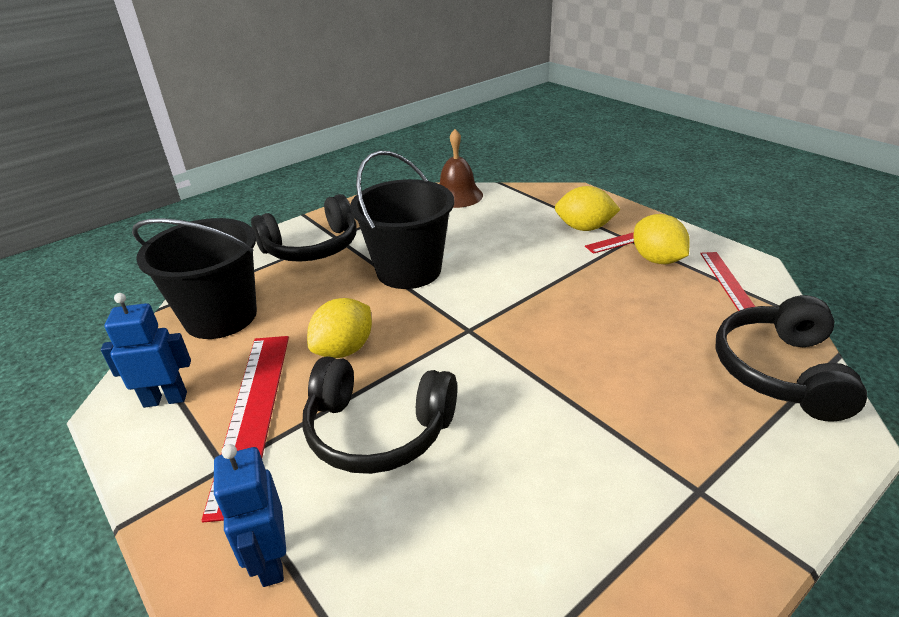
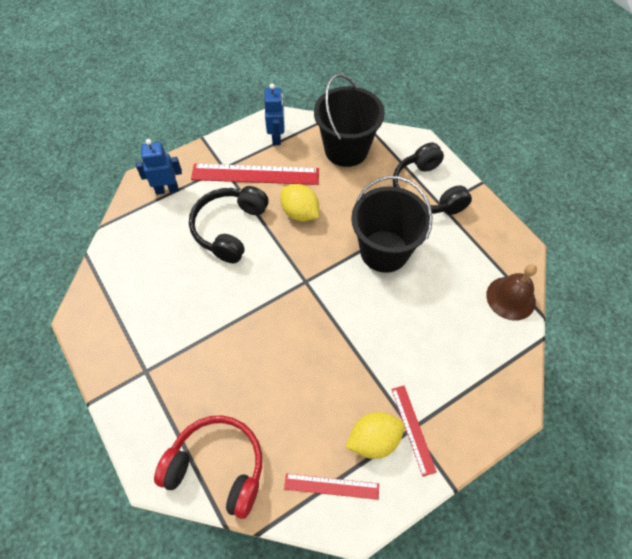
camera: 95 degrees right, 25 degrees up
yellow lemon [555,186,621,231] -> none
black headphones [716,295,867,422] -> red headphones [154,415,262,519]

